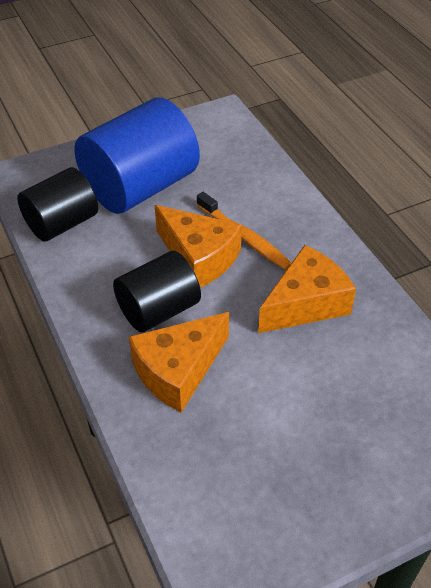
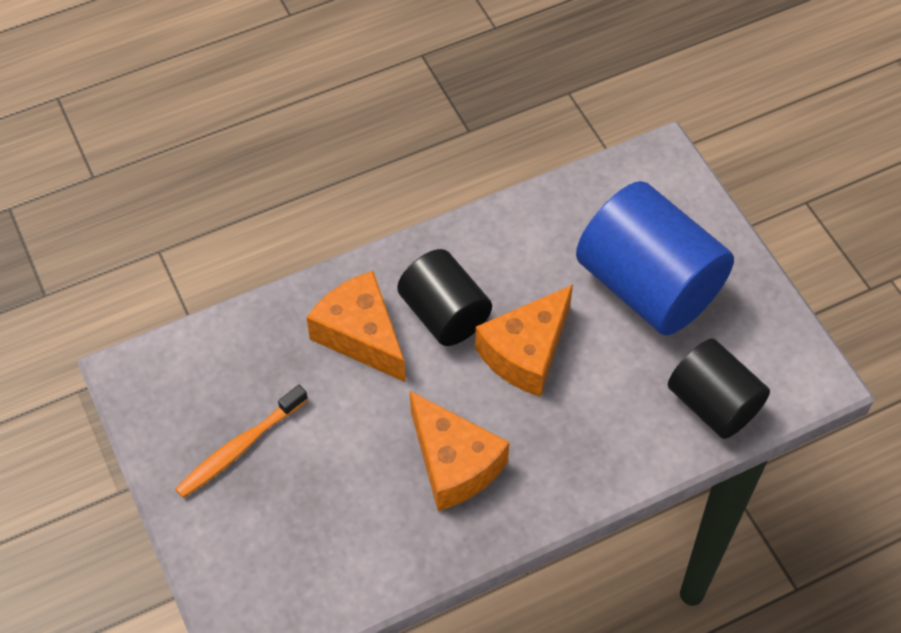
camera: 90 degrees right, 10 degrees up
black cylinder [17,167,98,241] -> black cylinder moved to [668,338,770,439]
orange toothbrush [197,192,291,270] -> orange toothbrush moved to [175,385,308,498]

